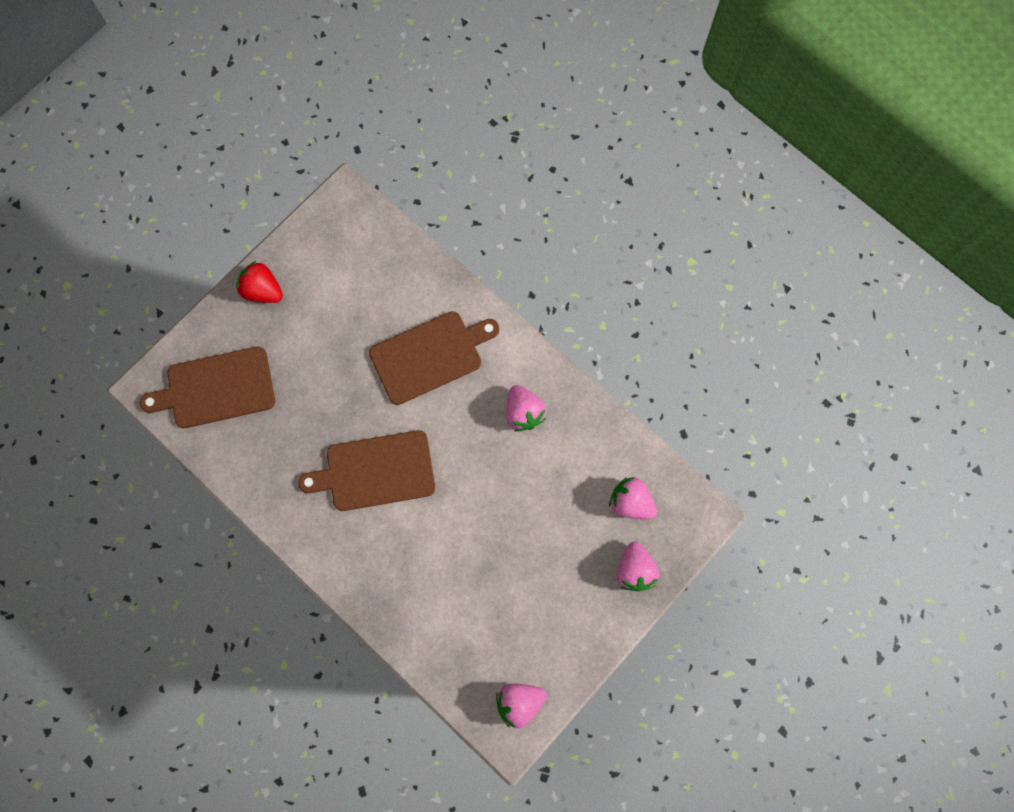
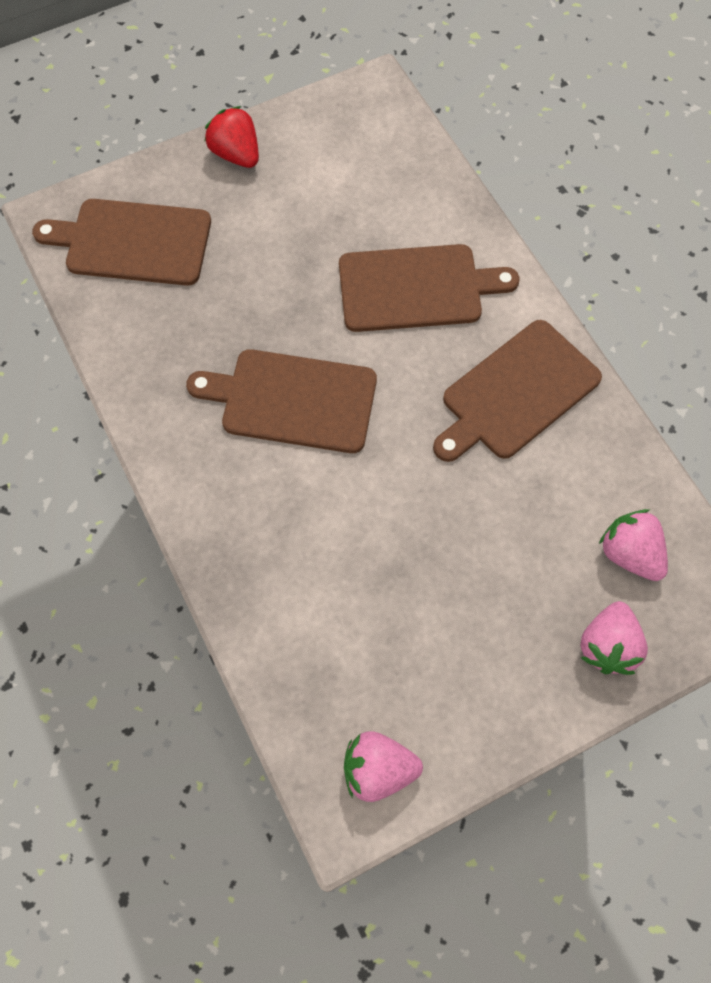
camera: 20 degrees right, 10 degrees down
pink strawberry [506,385,546,431] -> brown cutting board [433,320,602,462]

